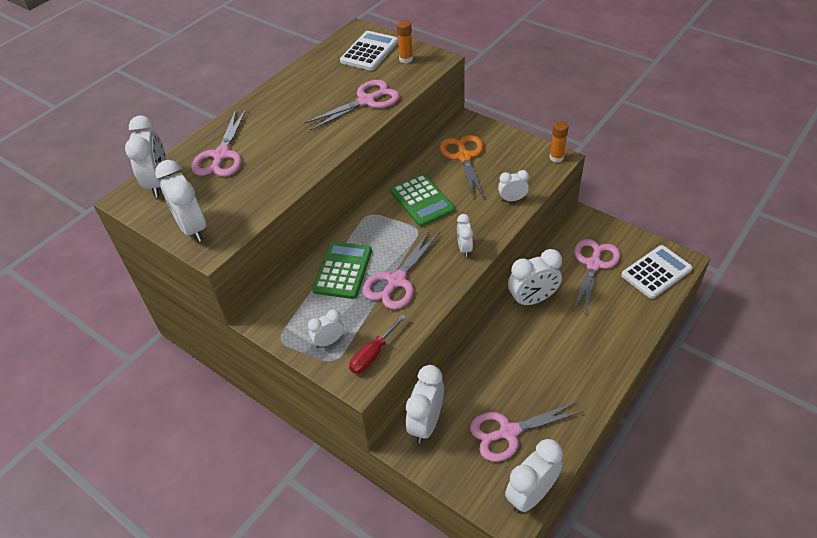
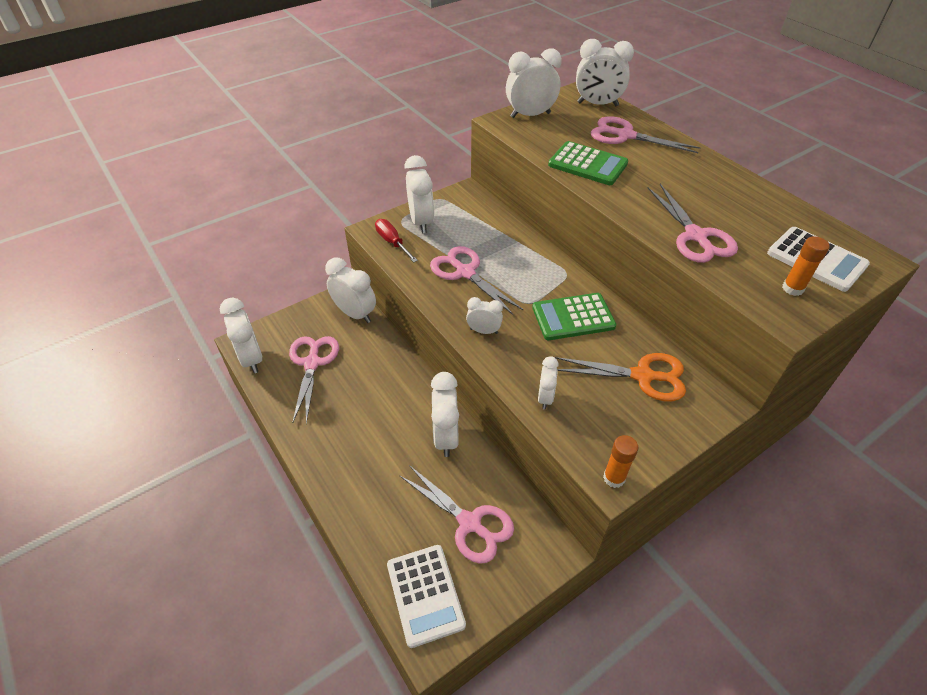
camera: 105 degrees right, 0 degrees up
white clock [308,309,344,348] -> white clock [404,155,434,233], size x1.78
green calculator [312,242,372,299] -> green calculator moved to [548,141,628,185]

